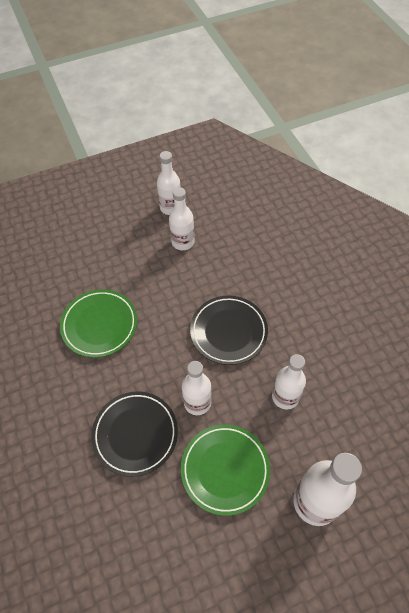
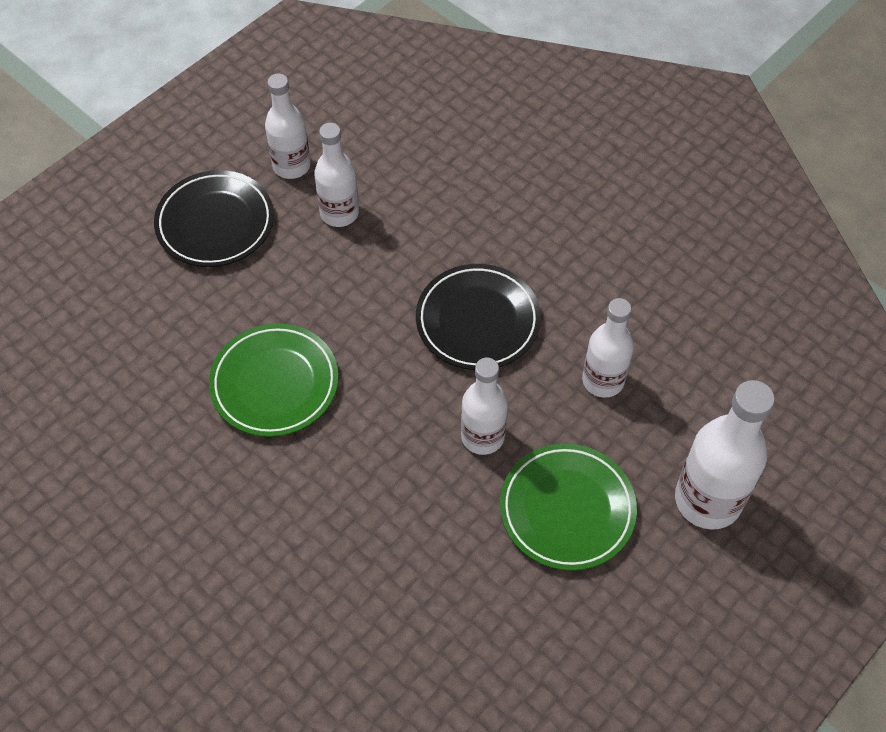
camera: 25 degrees left, 0 degrees up
black plate [91,392,178,477] -> black plate moved to [154,170,274,267]

